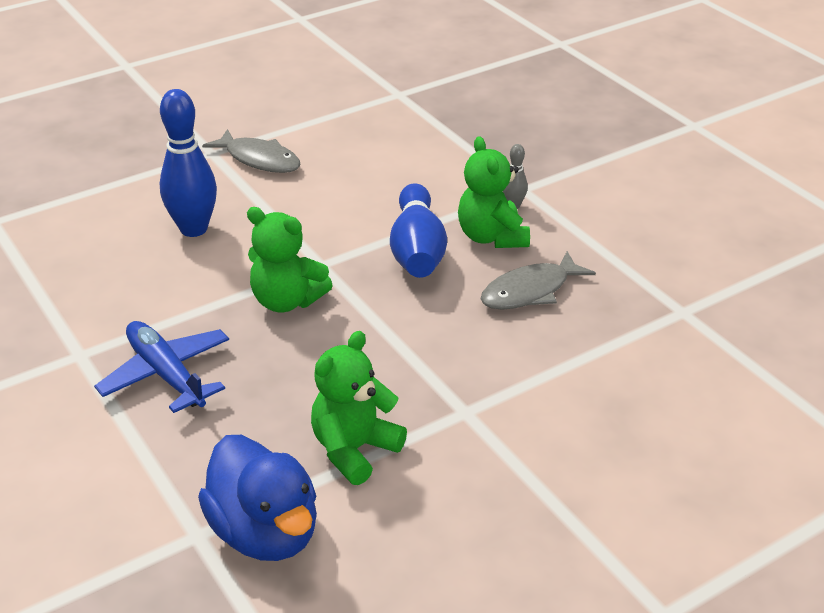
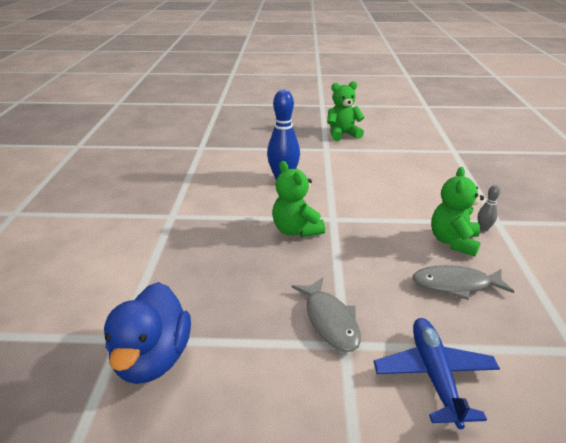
camera: 35 degrees right, 5 degrees down
blue plane [94,321,229,413] -> blue plane moved to [374,318,500,429]
grey fish [202,129,301,173] -> grey fish moved to [292,278,361,352]
green teddy bear [311,331,407,485] -> green teddy bear moved to [327,81,365,141]
blue bowling pin [390,183,447,278] -> none

